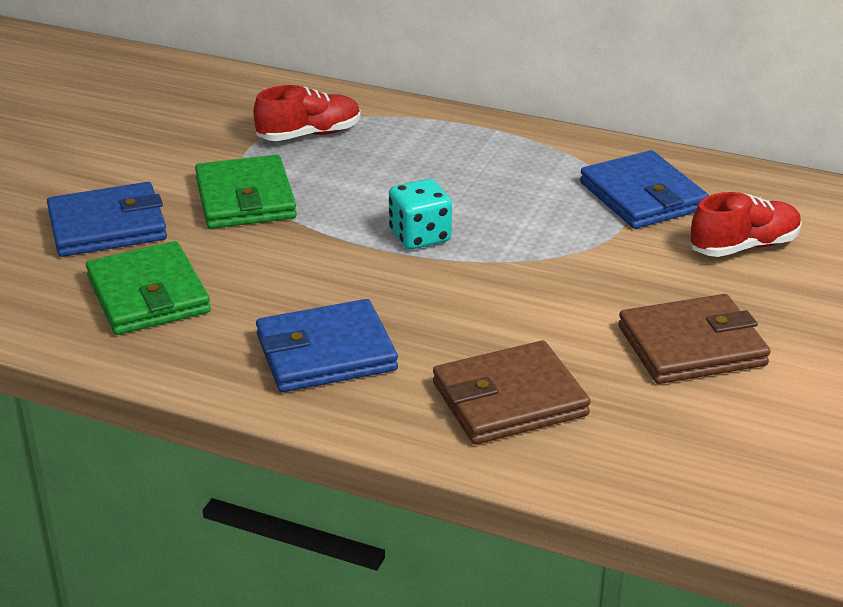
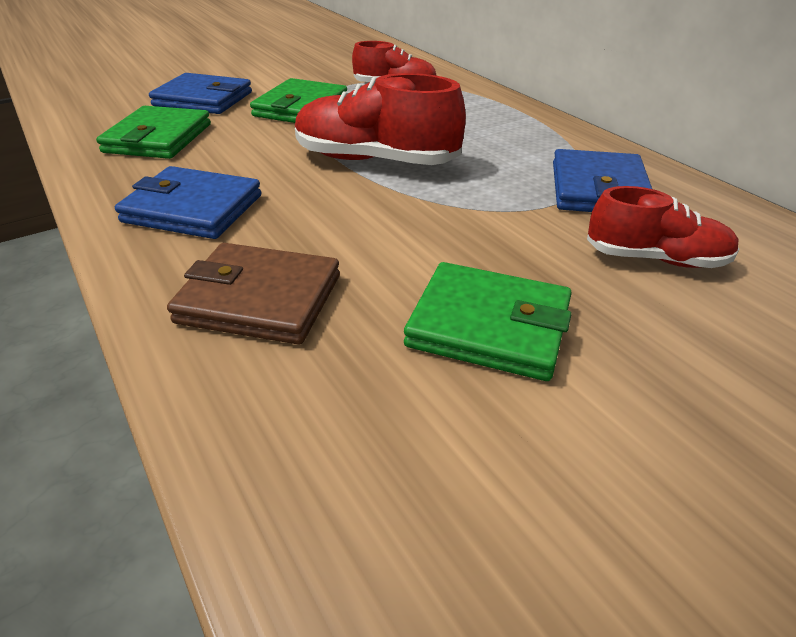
camera: 35 degrees right, 5 degrees up
turquoise dice [389,179,452,250] -> red shoe [295,73,466,165]
brown wallet [618,294,771,384] -> green wallet [404,262,572,381]

